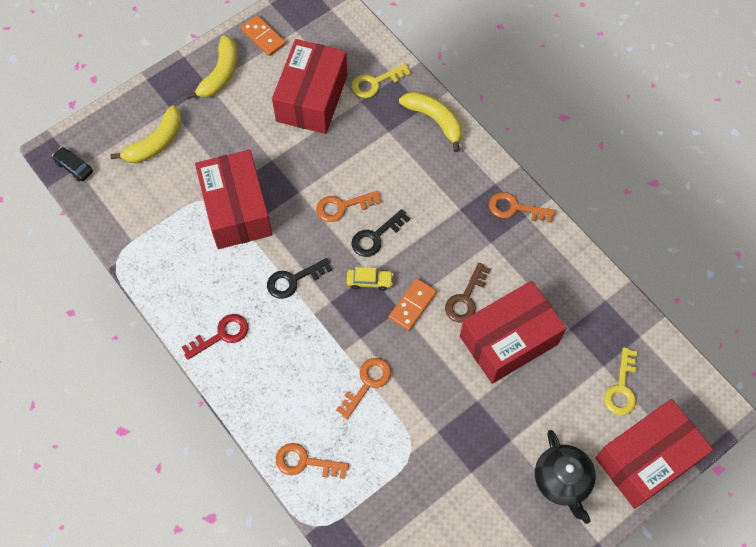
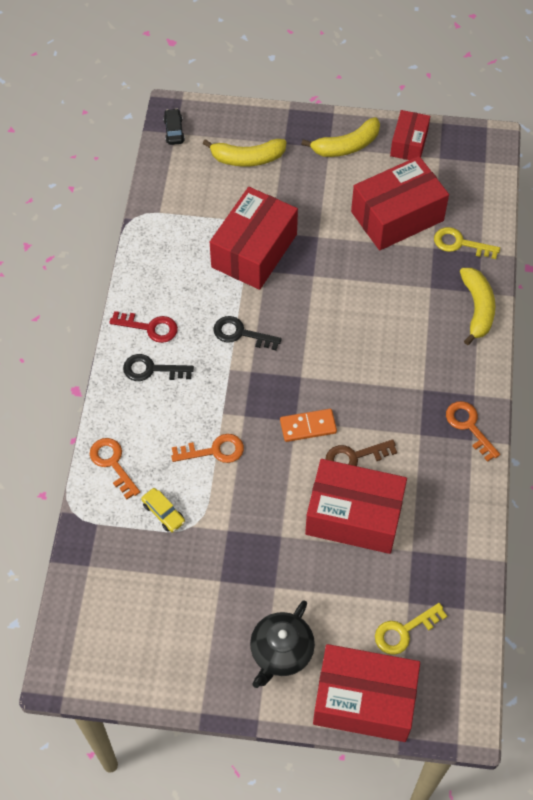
camera: 45 degrees right, 5 degrees down
orange domino [241,15,286,56] -> red box [390,110,430,160]
orange key [316,191,381,222] -> none
yellow car [346,267,393,291] -> yellow car moved to [141,488,185,532]
black key [351,209,410,257] -> black key moved to [123,354,194,381]

